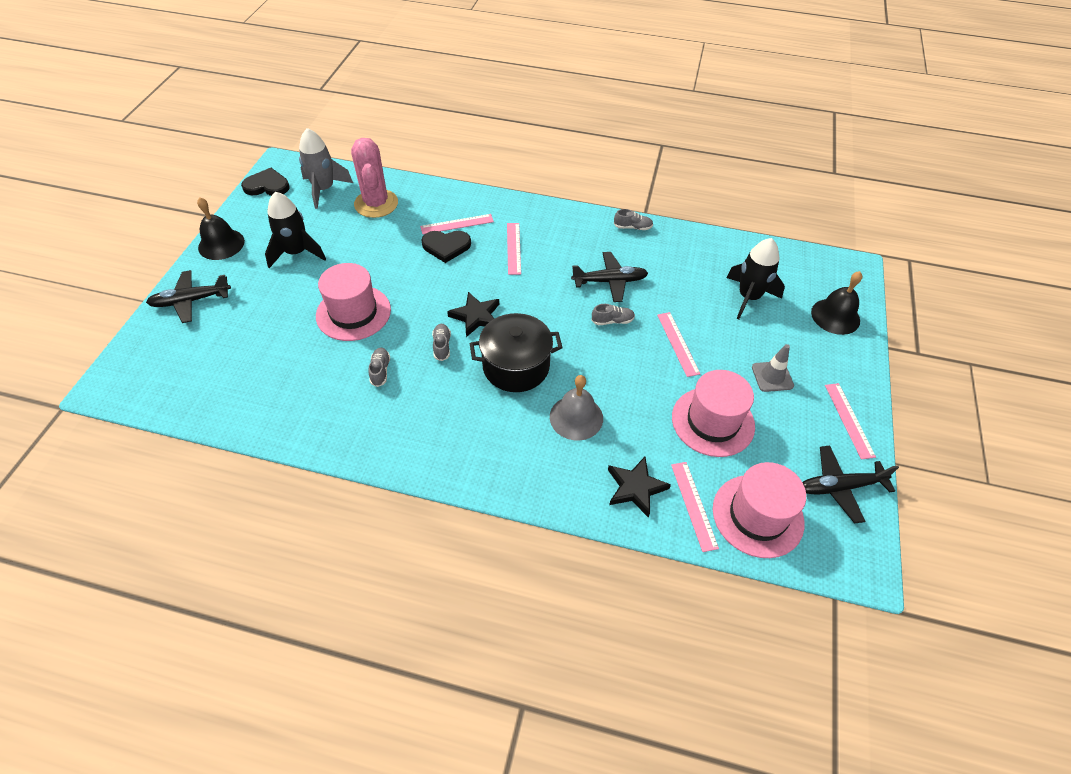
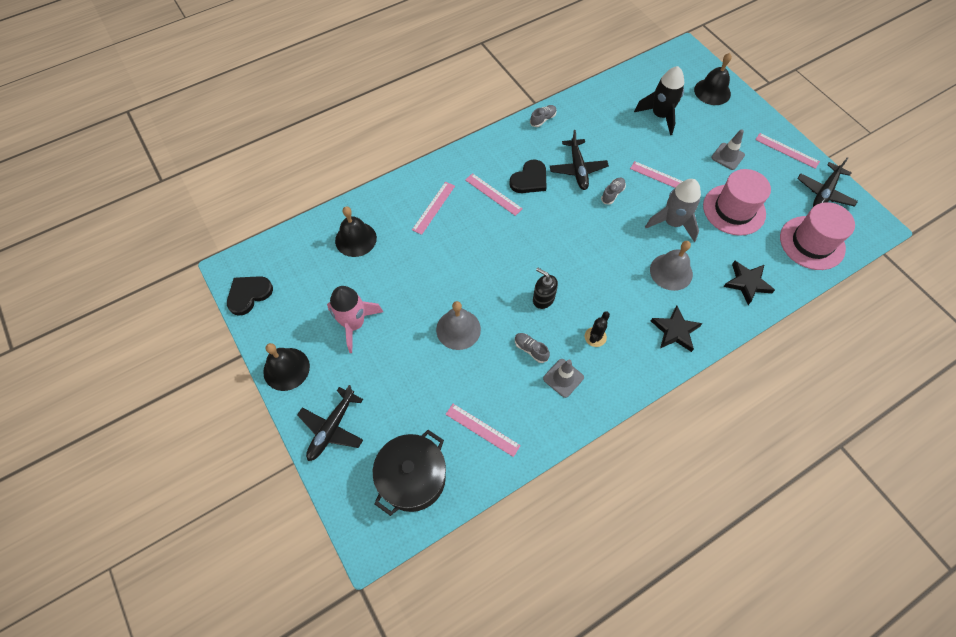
camera: 45 degrees left, 10 degrees up
black rocket [265,192,326,268] -> pink rocket [327,286,383,353]
grey rocket [299,128,353,209] -> grey rocket moved to [645,179,701,242]
pink hat [316,263,391,341] -> grey bell [436,301,481,350]
pink cactus [351,138,398,218] -> black bell [335,206,377,257]
black heart [421,231,471,263] -> black heart moved to [509,159,547,193]
grey shoe [432,324,451,361] -> black soap dispenser [533,268,558,309]
black star [447,292,499,337] -> black star moved to [651,306,703,352]
black pot [469,313,563,392] -> black pot moved to [373,430,446,516]
black plane [571,252,648,302] -> black plane turned 135 degrees clockwise [550,130,609,190]
pink ruler [671,462,719,552] -> pink ruler moved to [445,404,521,457]
none -> grey traffic cone [543,359,584,398]
none -> black cactus [585,311,610,347]

